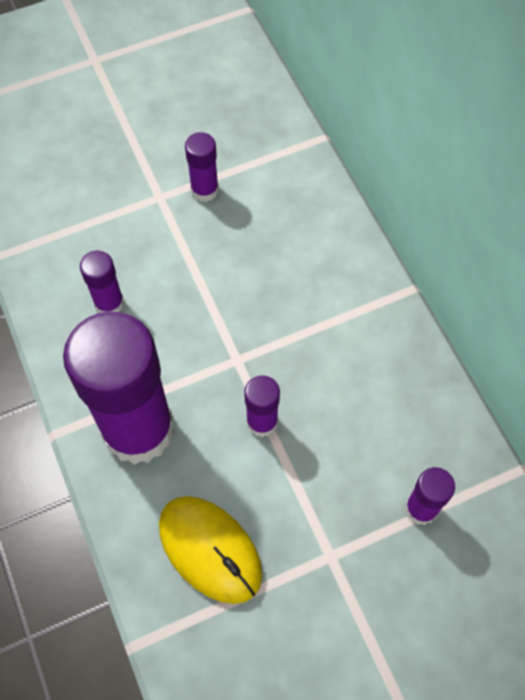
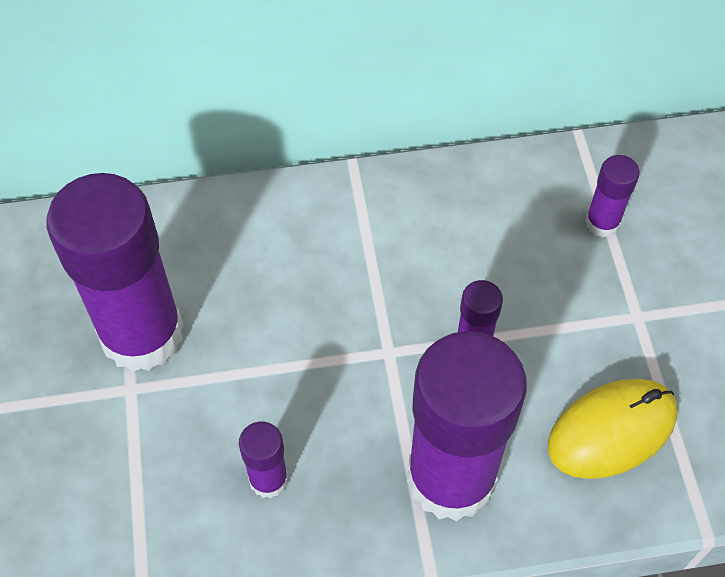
camera: 75 degrees left, 5 degrees down
purple glue stick [185,132,219,202] -> purple glue stick [46,173,183,372], size x2.27

